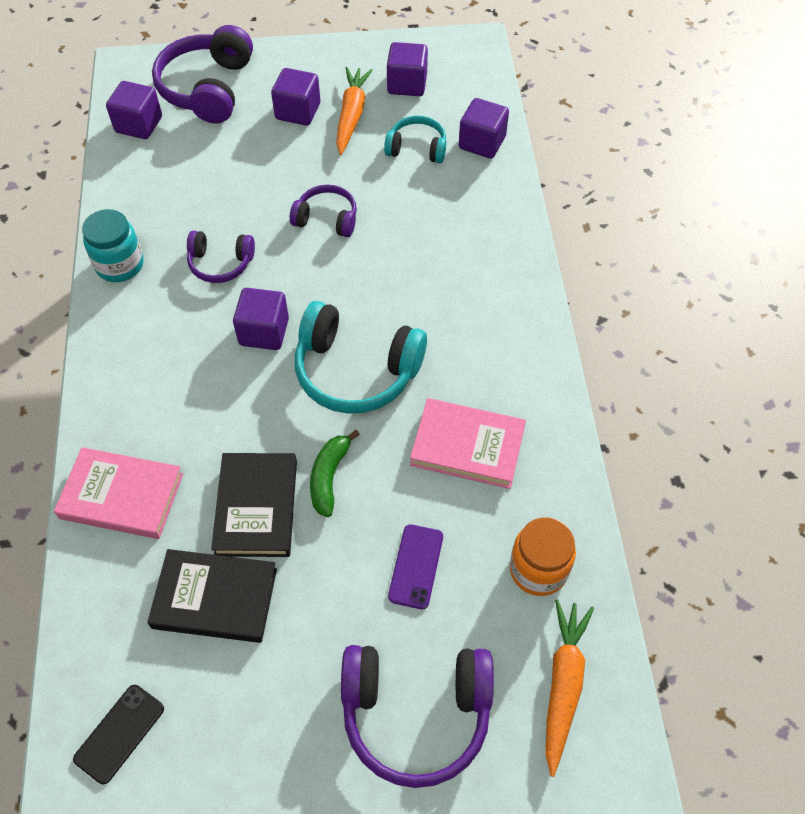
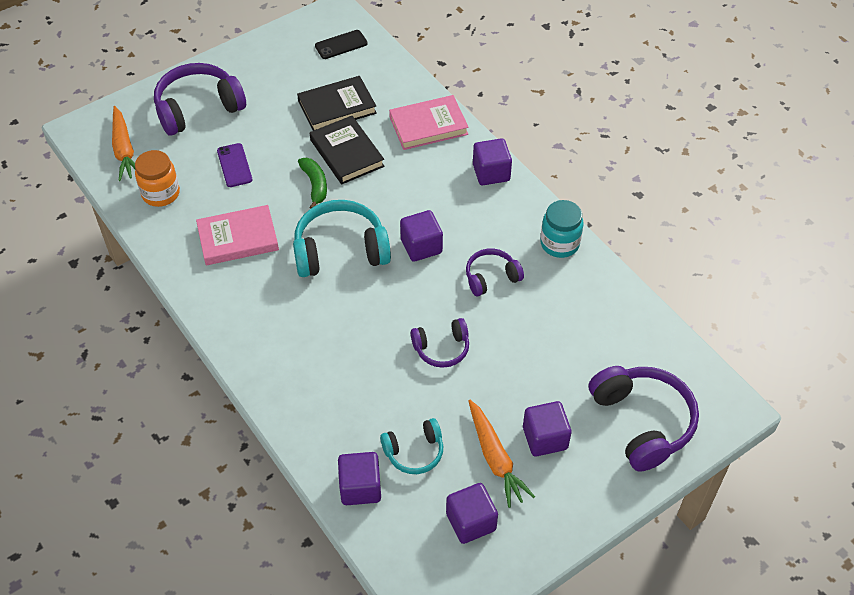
camera: 150 degrees right, 5 degrees down
black phone [73,685,164,784] -> black phone turned 60 degrees clockwise [315,30,368,59]
purple cube [106,81,162,139] -> purple cube moved to [473,138,512,185]

